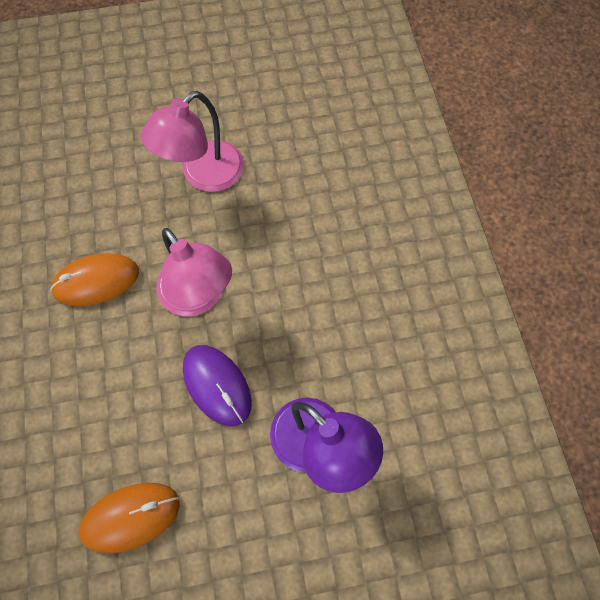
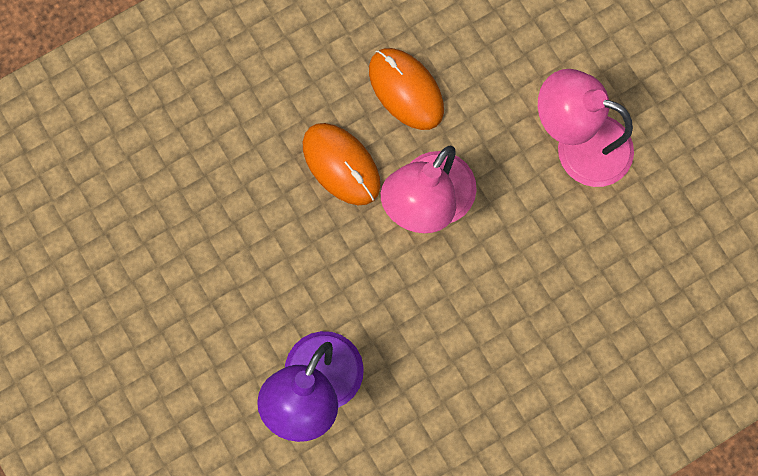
camera: 70 degrees right, 10 degrees up
orange mouse [79,483,180,553] -> orange mouse moved to [303,123,380,205]
purple mouse [183,345,252,426] -> none

